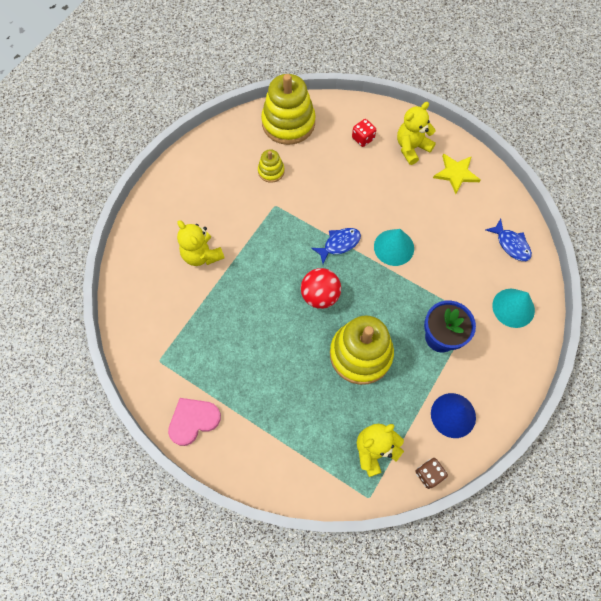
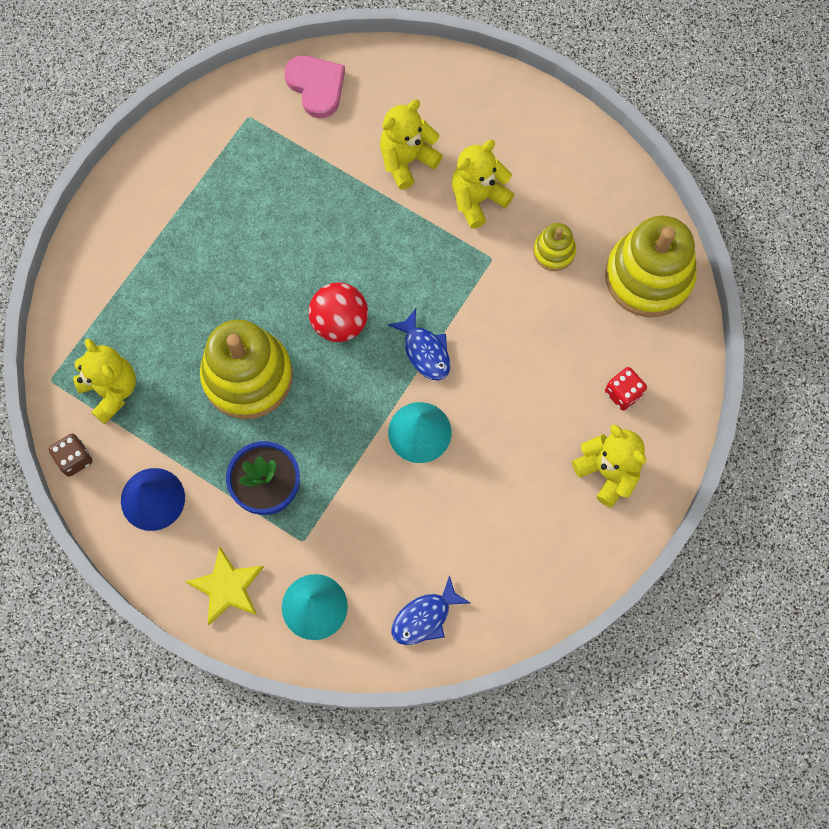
camera: 90 degrees right, 5 degrees up
pink heart [168,398,221,446] -> pink heart moved to [284,55,345,118]
yellow star [433,154,480,194] -> yellow star moved to [186,546,264,625]
none -> yellow teddy bear [452,140,514,229]

